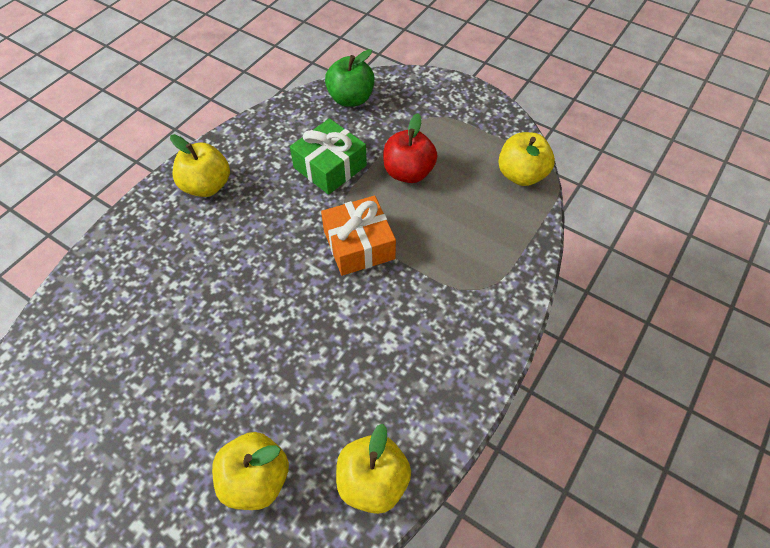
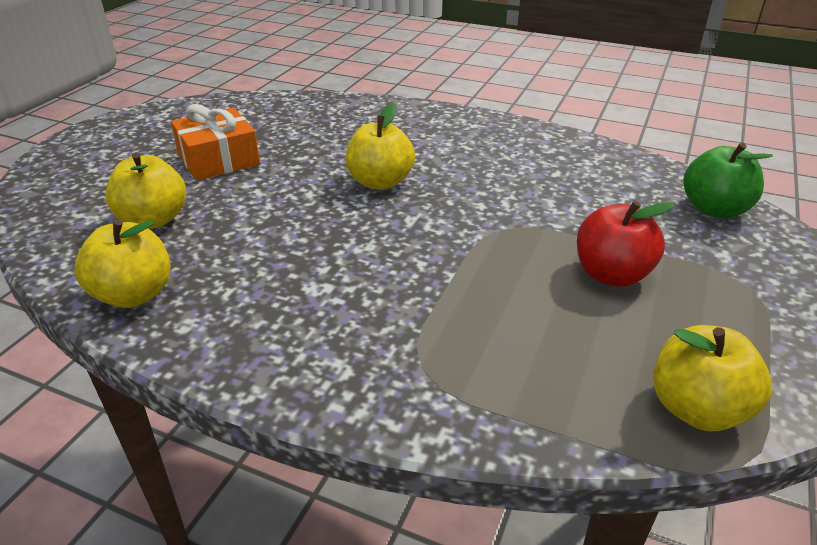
camera: 80 degrees right, 20 degrees down
yellow apple [170,134,230,197] -> yellow apple moved to [346,103,415,190]
green gift [290,118,367,195] -> none
orange gift [321,196,396,276] -> orange gift moved to [171,104,260,181]

